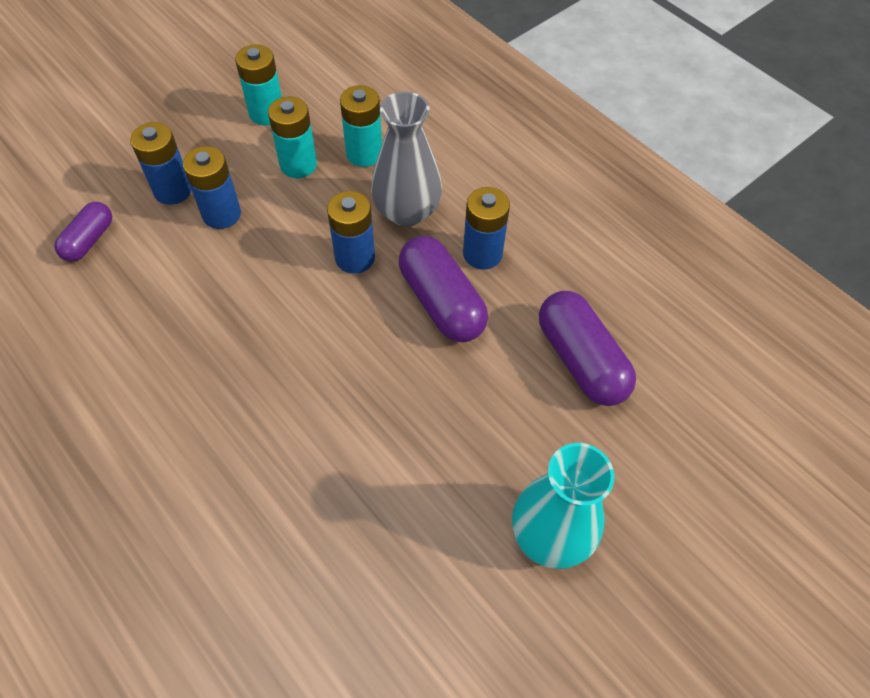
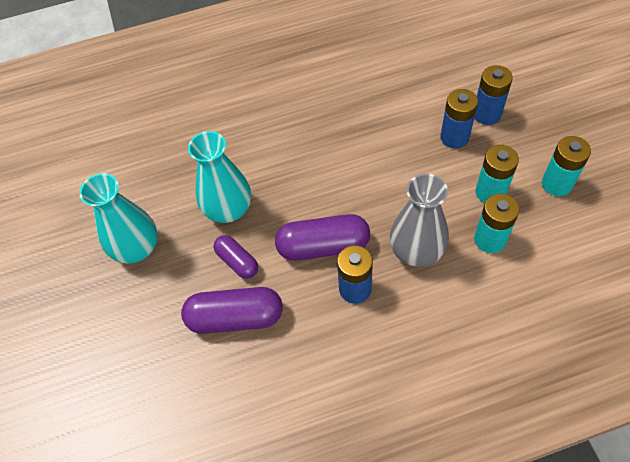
camera: 120 degrees right, 0 degrees up
purple capsule [54,202,112,262] -> purple capsule moved to [213,235,258,279]
blue battery [327,191,375,274] -> none
none -> turquoise vase [188,131,251,223]

